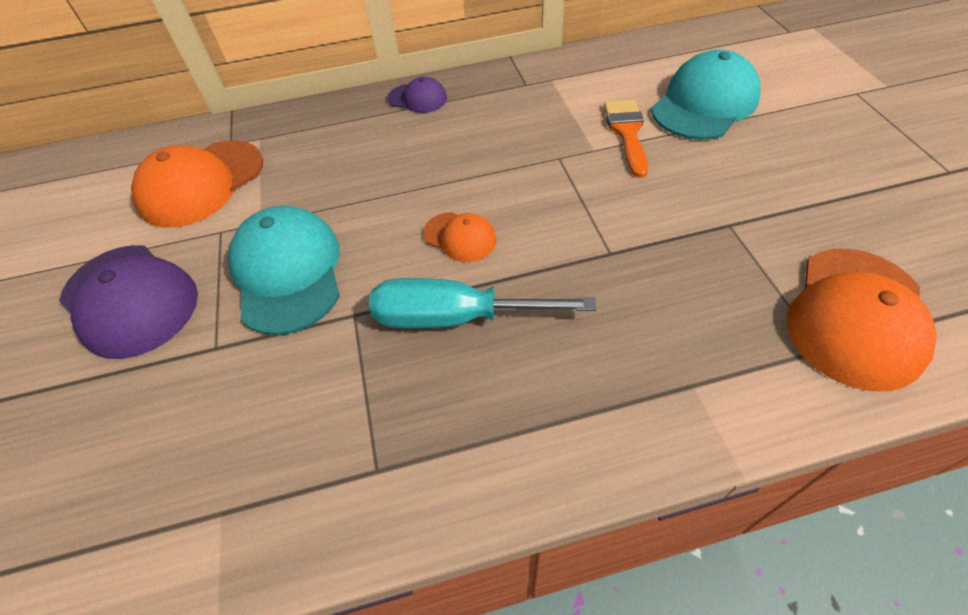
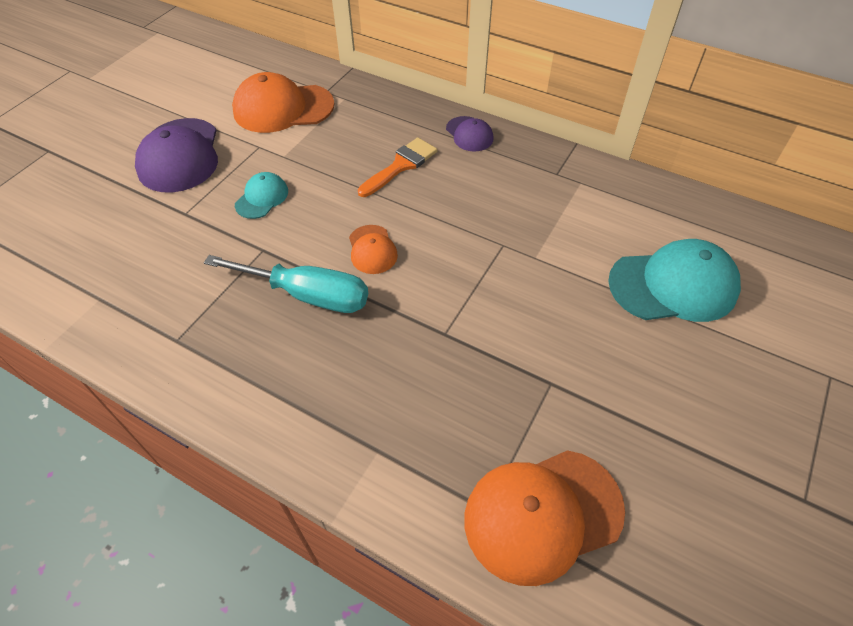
camera: 40 degrees right, 0 degrees up
turquoise cap [228,206,340,335] -> turquoise cap [235,172,288,219], size x0.52
turquoise screwdriver [369,278,596,328] -> turquoise screwdriver turned 150 degrees clockwise [204,255,368,313]
orange brush [604,100,648,178] -> orange brush moved to [358,137,437,197]

